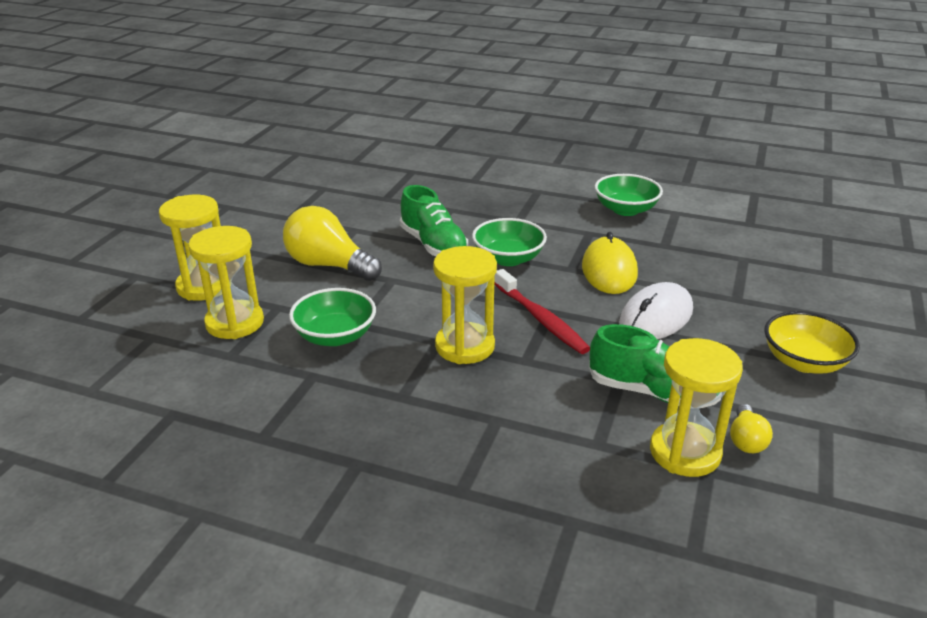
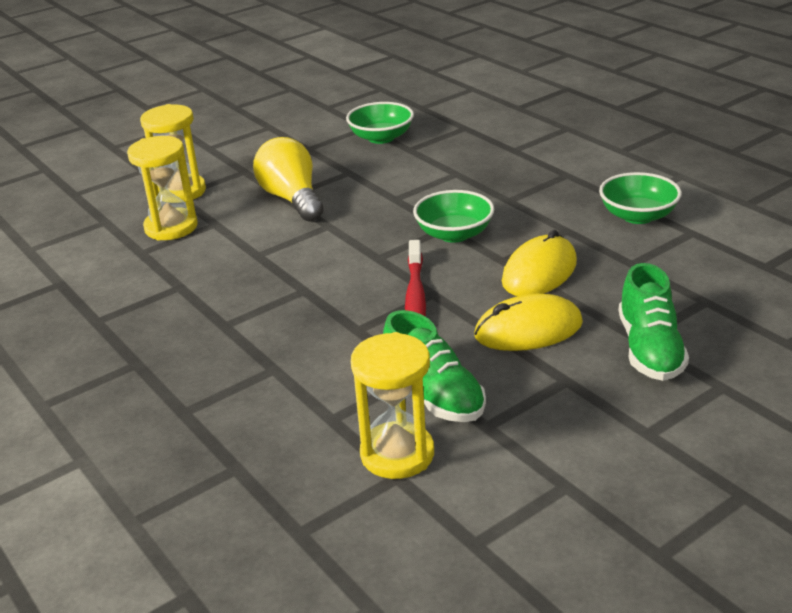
camera: 35 degrees right, 0 degrees up
green bowl [289,288,376,346] -> green bowl moved to [346,102,414,144]
green shoe [400,185,468,256] -> green shoe moved to [619,263,689,381]
yellow hourglass [433,246,497,364] -> none
white mouse [619,282,693,339] -> yellow mouse [474,294,583,351]
yellow light bulb [730,404,773,453] -> none
yellow bowl [764,311,860,374] -> none

